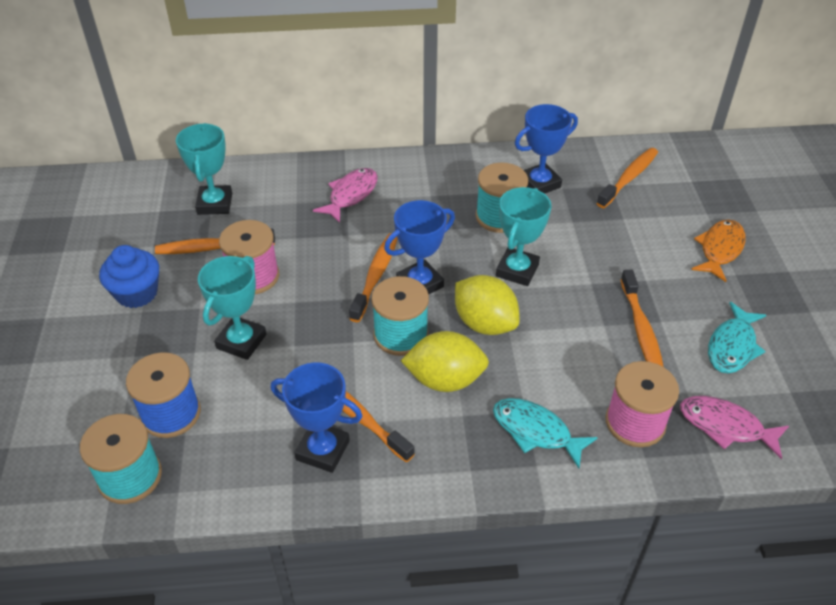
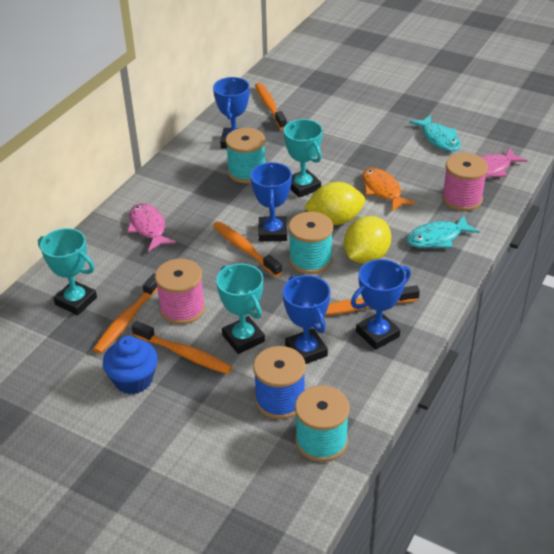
camera: 55 degrees left, 5 degrees down
orange toothbrush [620,270,663,367] -> orange toothbrush moved to [132,321,232,374]
orange fish [691,219,746,282] -> orange fish moved to [362,168,416,212]
none -> blue trophy [283,275,331,364]

